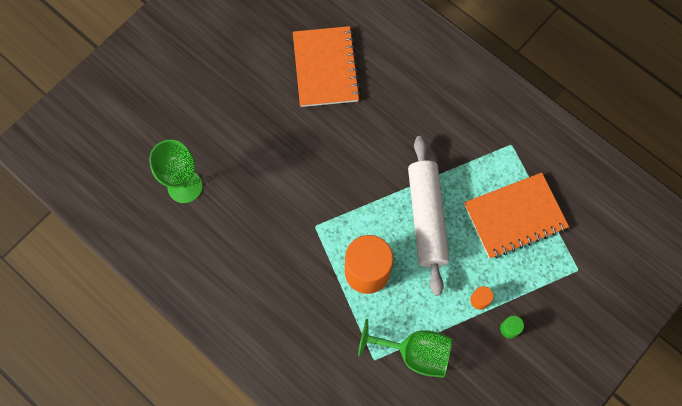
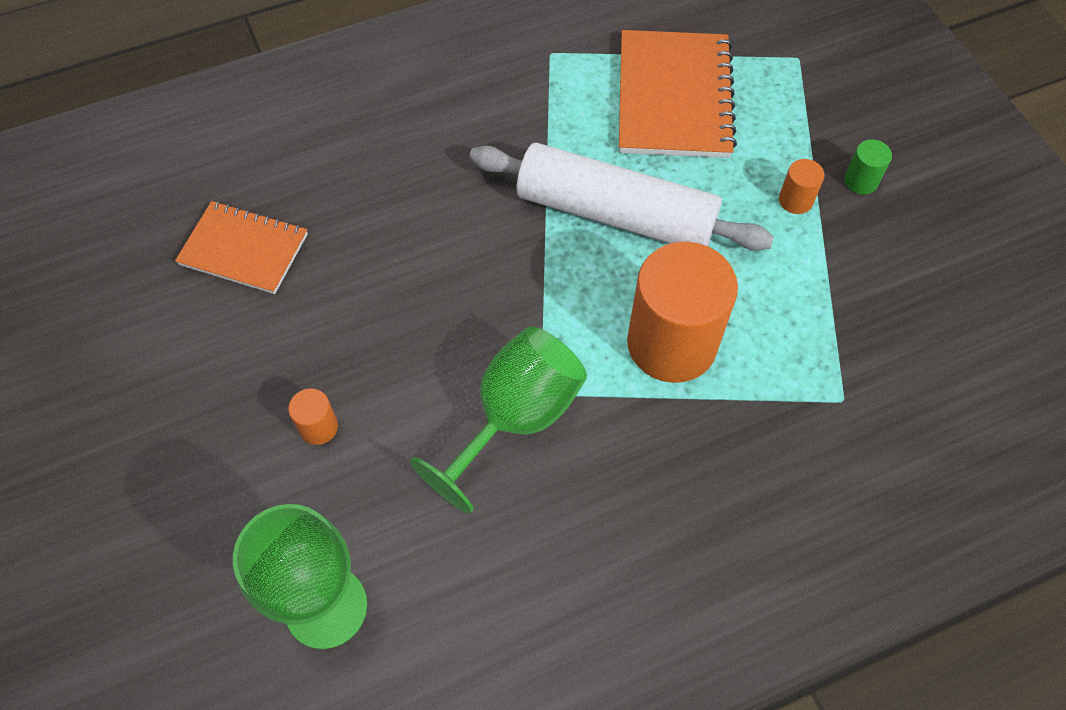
camera: 65 degrees left, 10 degrees down
orange notebook [293,26,361,107] -> orange notebook [175,201,308,294], size x0.64
green goblet [358,319,452,378] -> green goblet moved to [410,326,587,514]
none -> orange cylinder [288,388,338,445]

